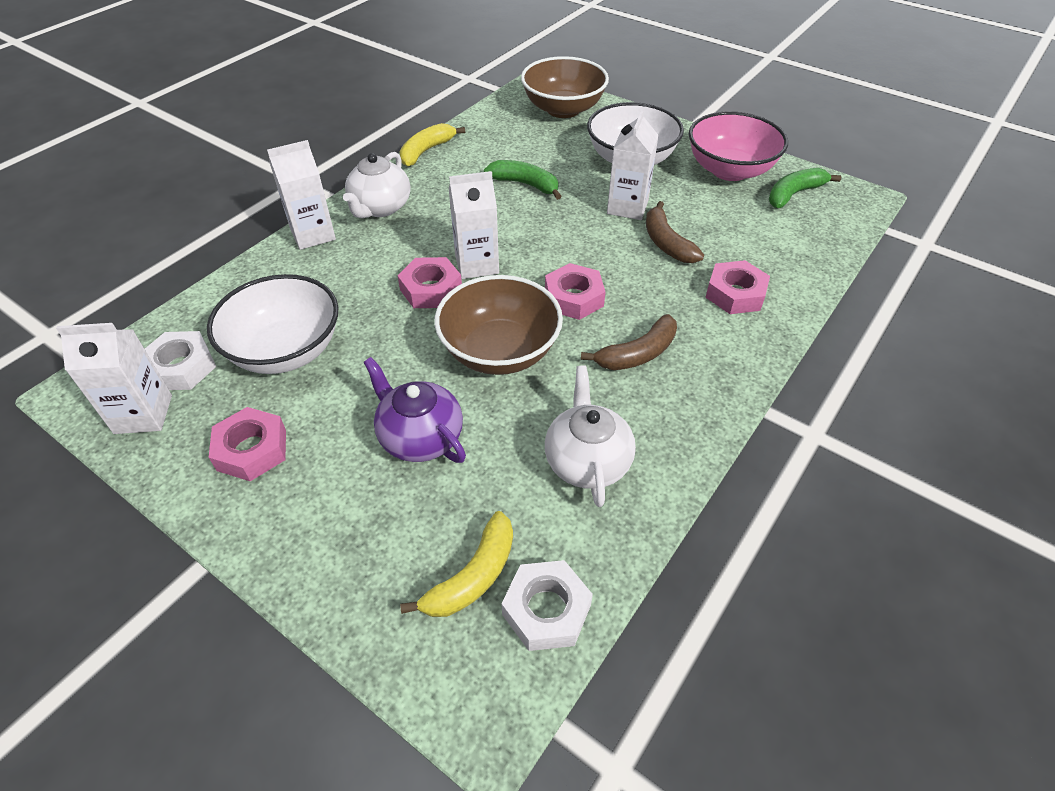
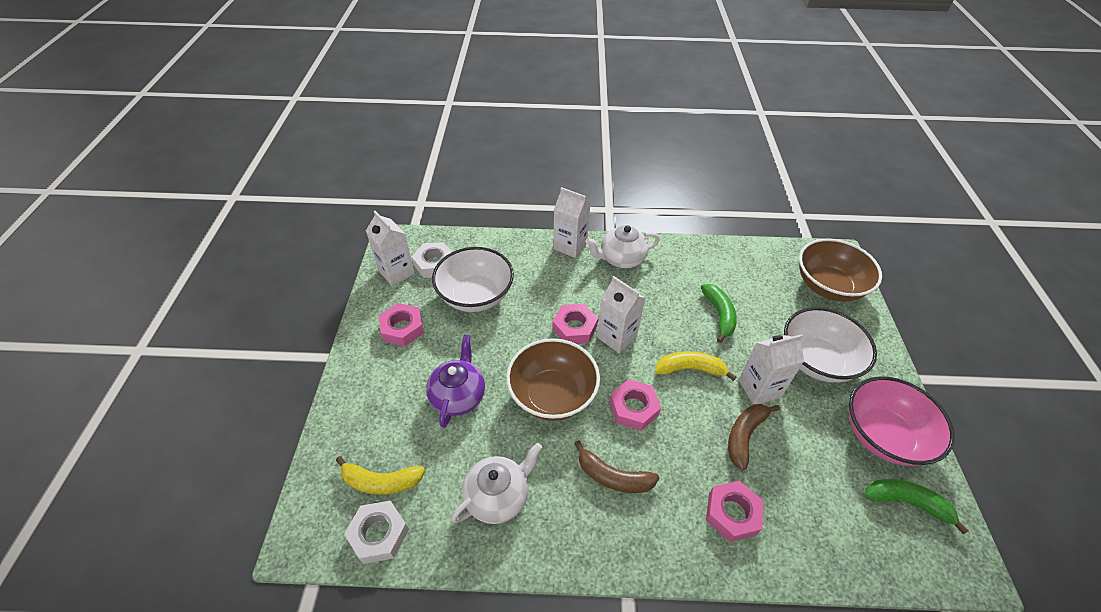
camera: 55 degrees right, 0 degrees up
yellow banana [400,123,465,167] -> yellow banana moved to [655,351,736,381]

